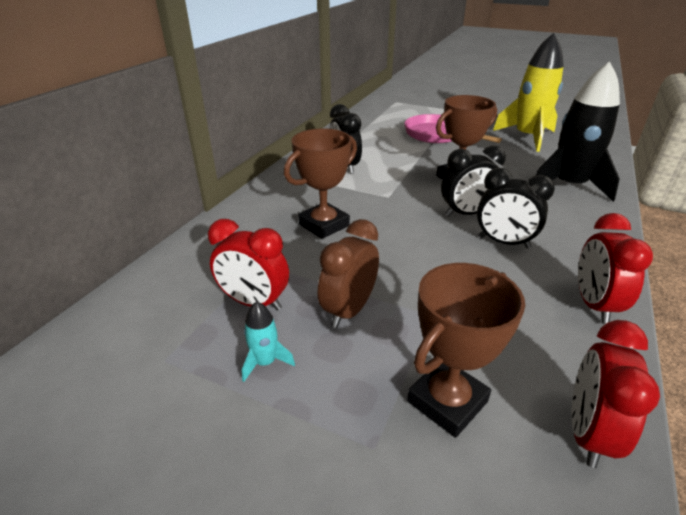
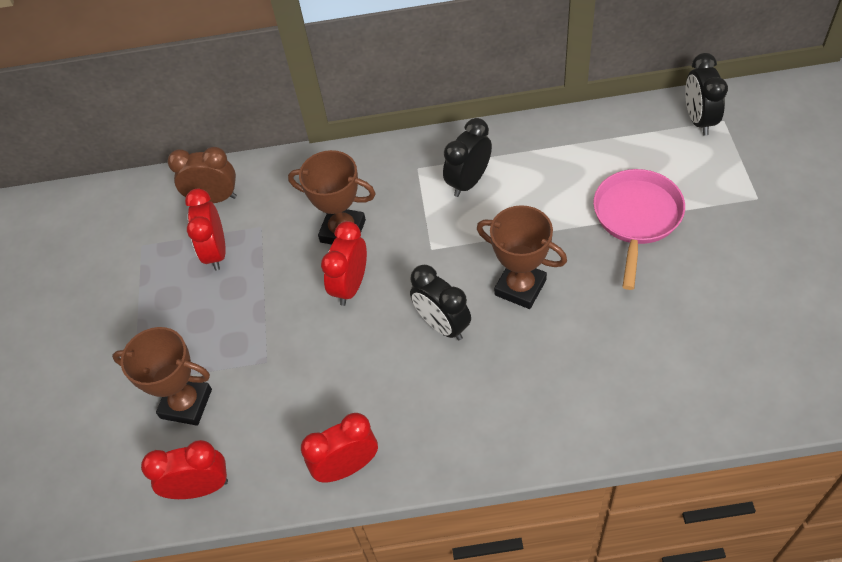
camera: 65 degrees right, 20 degrees up
turquoise rocket [242,301,295,382] -> none
brown clock [318,219,379,328] -> brown clock moved to [168,147,237,203]
black clock [477,168,555,249] -> black clock moved to [685,53,728,136]
yellow rocket [493,33,564,152] -> none
black rocket [536,61,620,202] -> none
none -> red clock [321,221,367,306]

